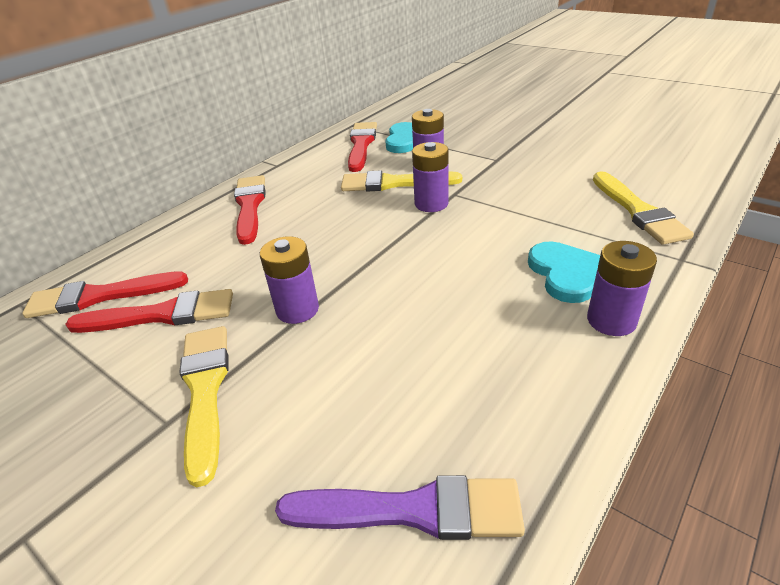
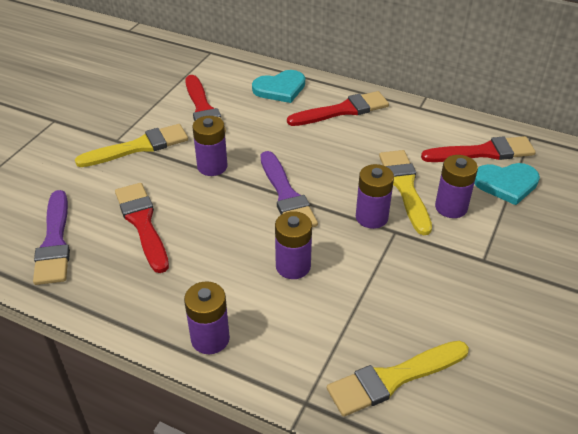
camera: 75 degrees right, 5 degrees up
red brush [22,271,188,318] -> red brush moved to [115,183,169,273]
turquoise heart [528,241,600,303] -> turquoise heart moved to [252,70,305,103]
none -> purple brush [261,151,318,227]
none -> purple battery [275,211,312,279]

